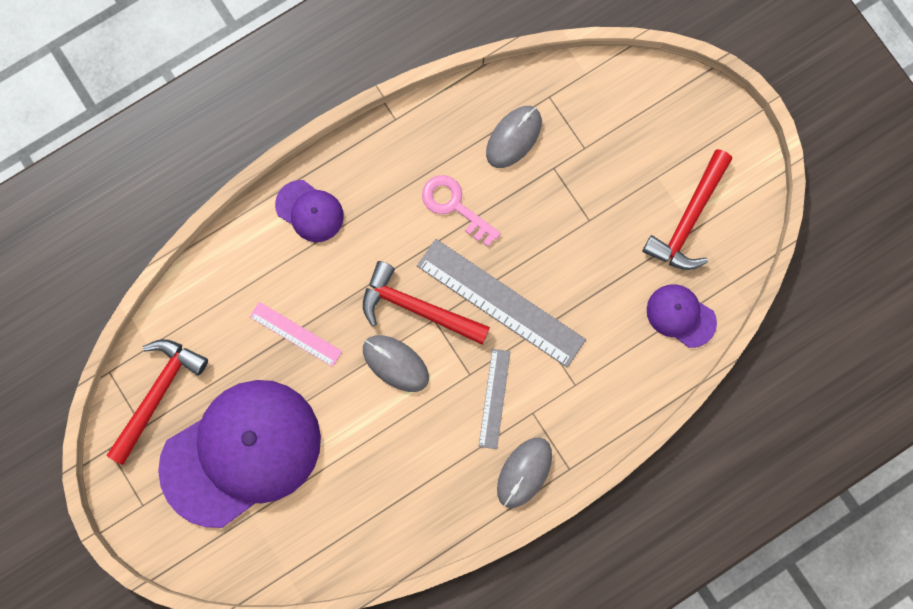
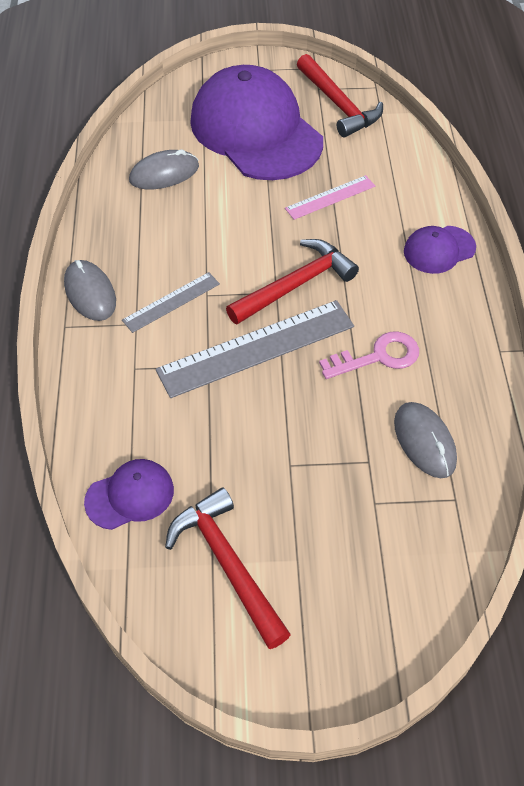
camera: 120 degrees right, 25 degrees down
purple cap [158,380,321,528] -> purple cap turned 150 degrees clockwise [190,65,323,180]
grey mouse [363,335,429,392] -> grey mouse moved to [129,150,199,189]
grey ruler [479,349,510,449] -> grey ruler turned 75 degrees counterclockwise [122,272,220,333]

